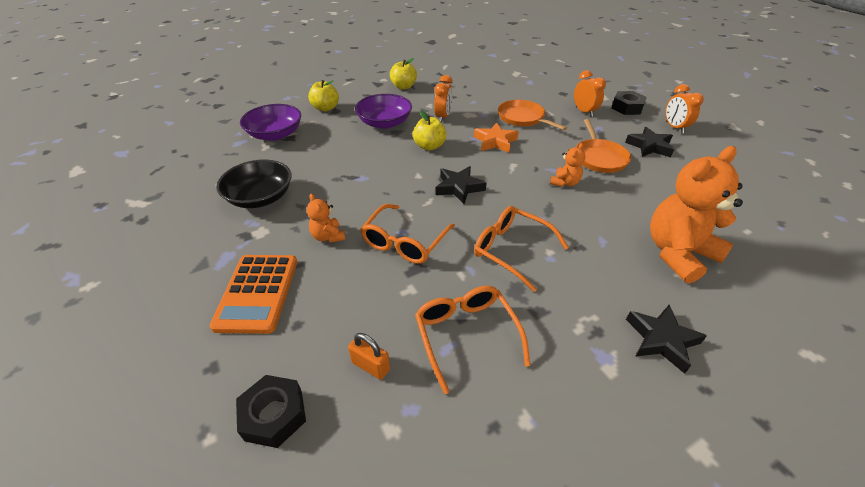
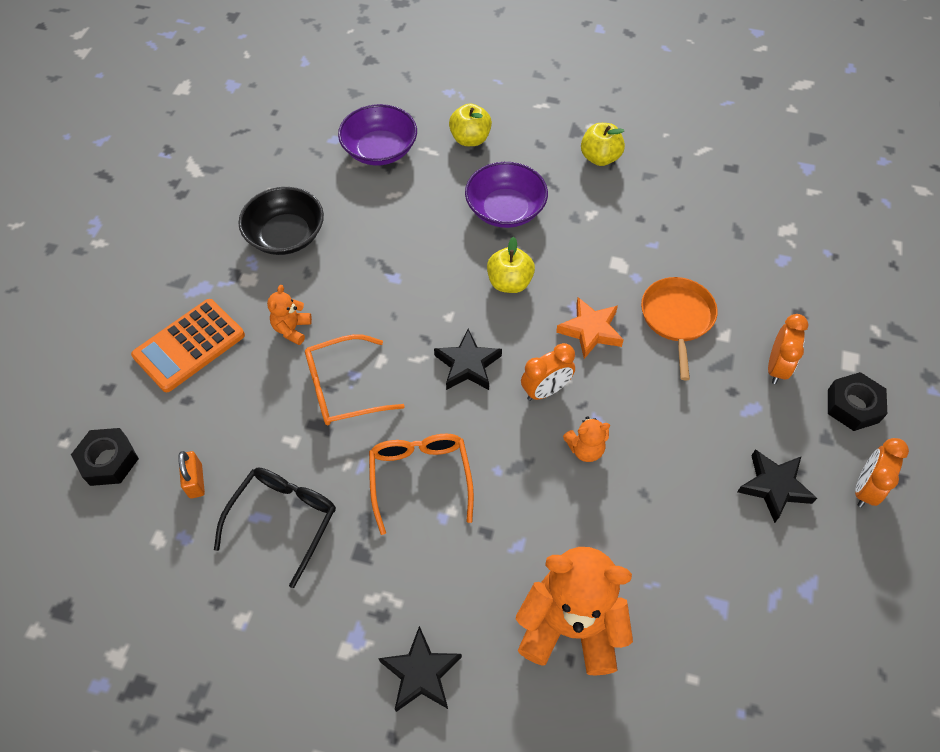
camera: 45 degrees right, 15 degrees up
orange glasses [415,286,530,394] -> black glasses [214,468,336,588]
orange clock [434,75,453,123] -> orange clock moved to [521,343,575,401]
orange pan [576,119,631,173] -> none

